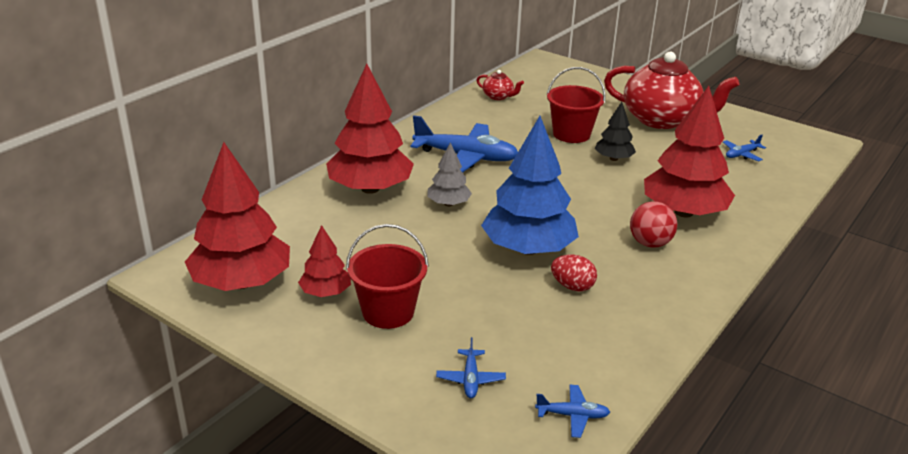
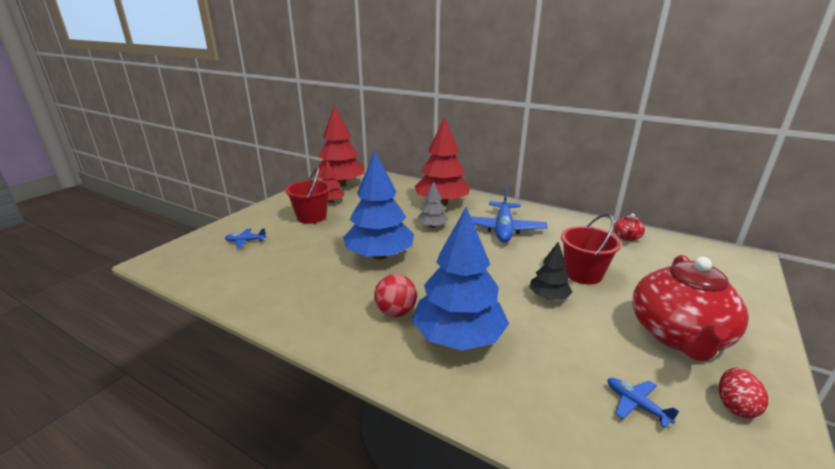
camera: 85 degrees right, 5 degrees down
blue plane [535,385,610,438] -> none
red egg [551,255,597,291] -> red egg moved to [719,368,768,418]
red tree [644,86,735,218] -> blue tree [412,207,509,351]

